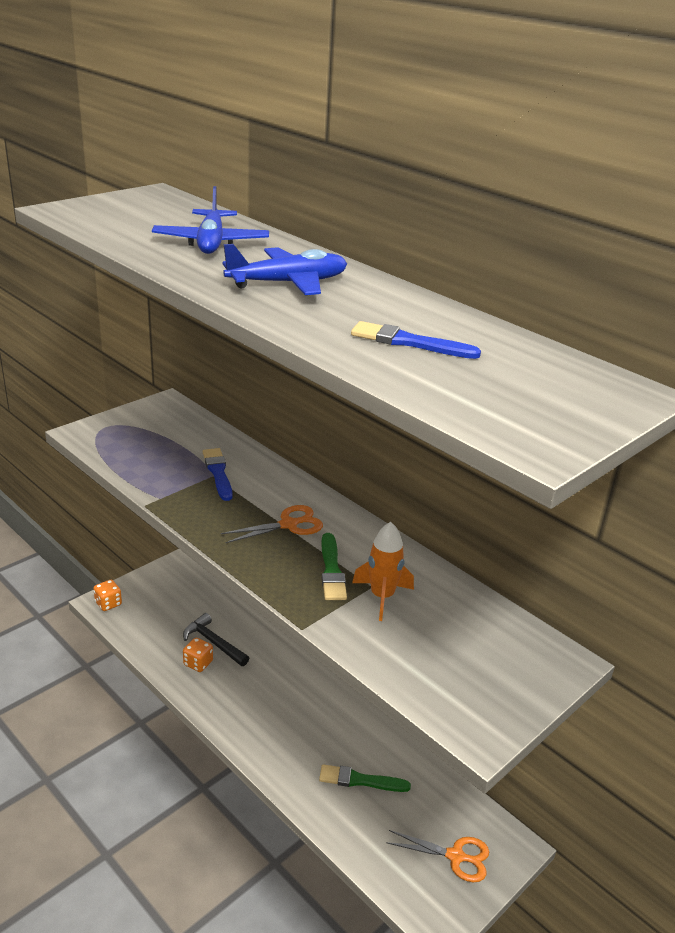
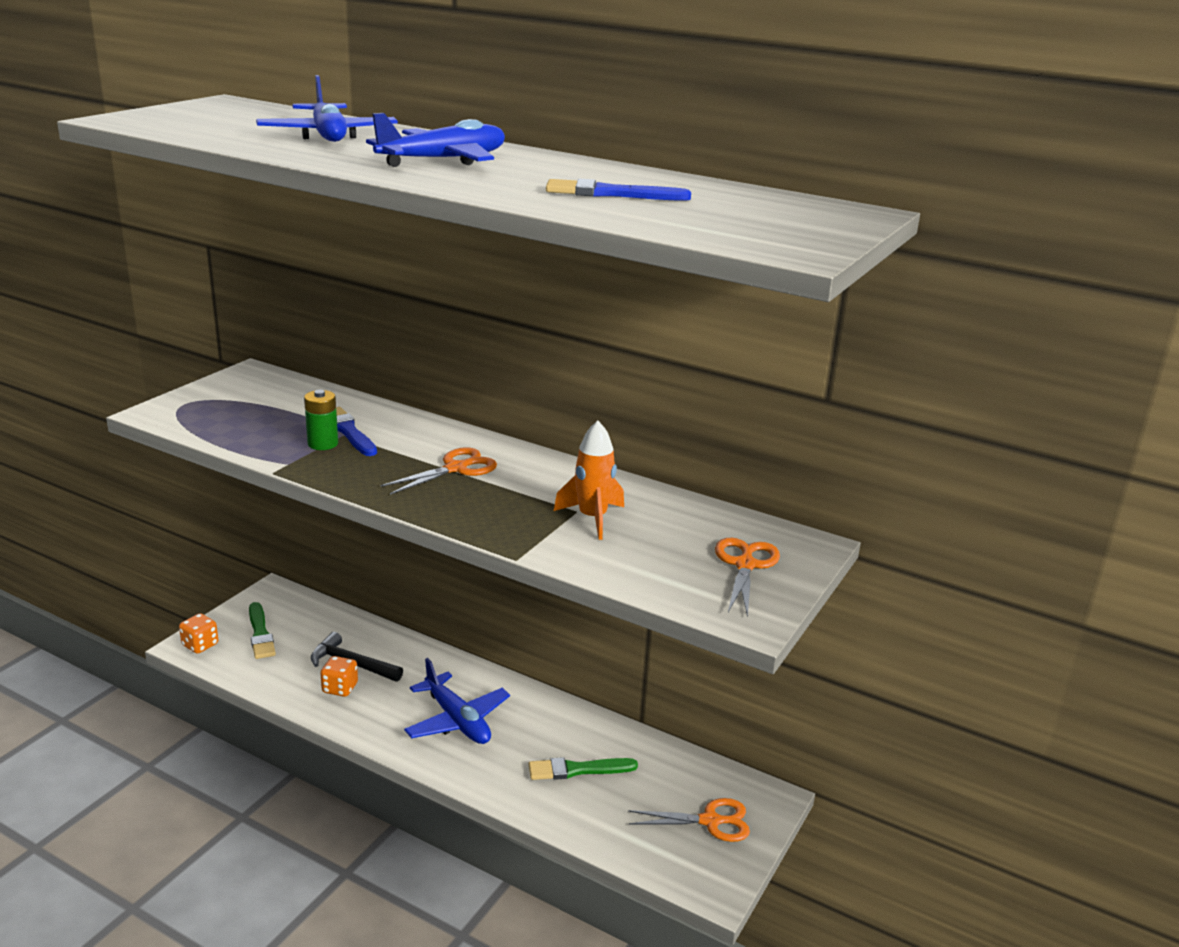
camera: 15 degrees left, 5 degrees down
green brush [322,533,347,600] -> green brush moved to [249,602,276,659]
none -> green battery [304,390,338,450]
none -> blue plane [404,658,510,744]
none -> orange scissors [715,538,780,618]

